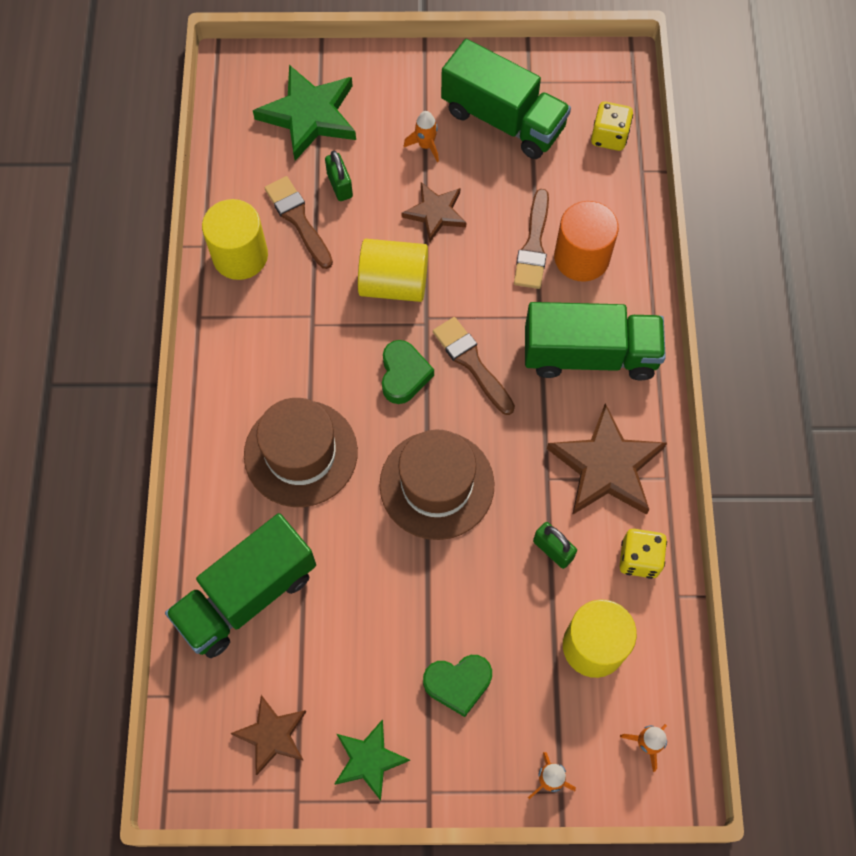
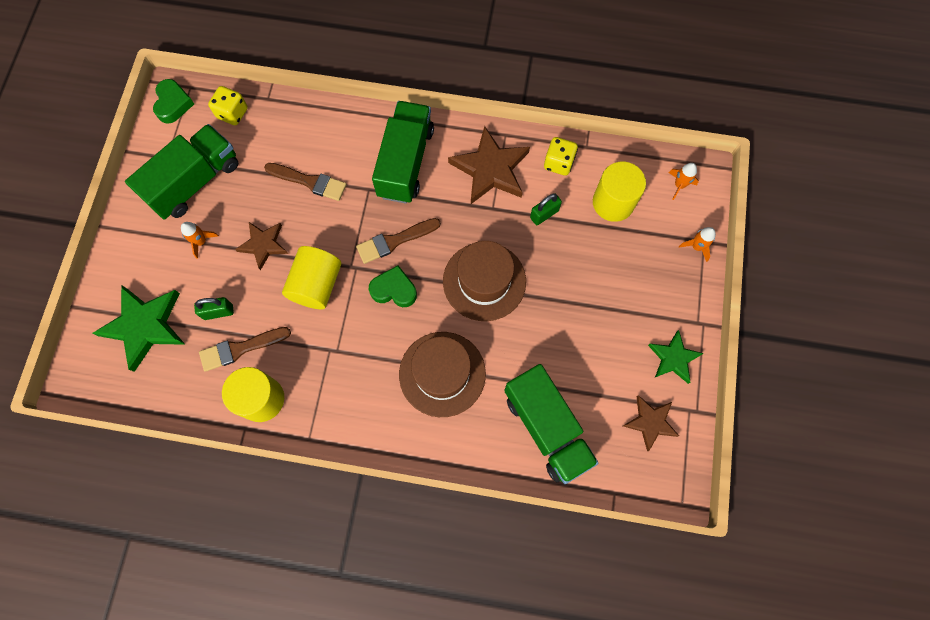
camera: 80 degrees left, 5 degrees up
green heart [423,655,492,717] -> green heart moved to [153,79,194,124]
orange cylinder [554,201,619,282] -> none

